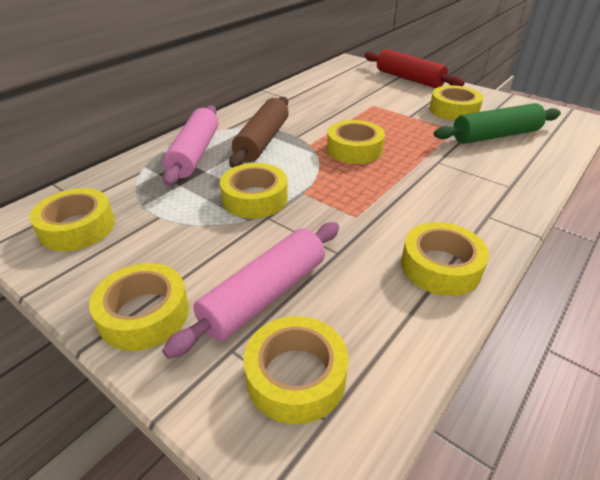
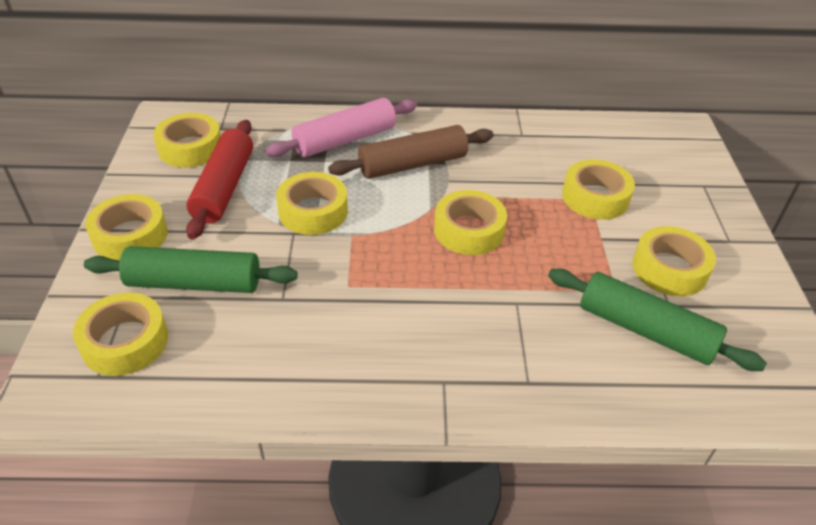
camera: 50 degrees right, 5 degrees up
pink rolling pin [162,222,339,359] -> green rolling pin [84,246,297,293]
red rolling pin [364,49,465,88] -> red rolling pin moved to [186,120,253,239]
yellow tape [401,222,489,296] -> yellow tape moved to [562,159,635,220]

